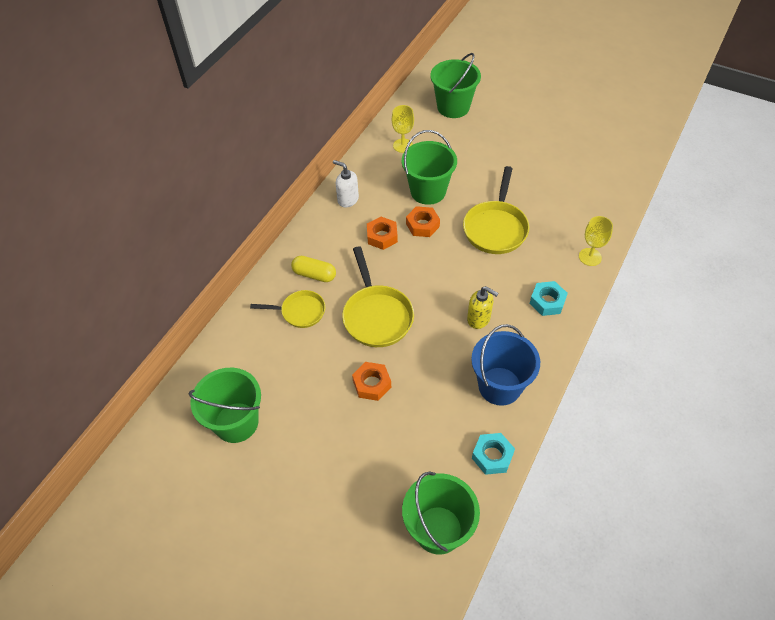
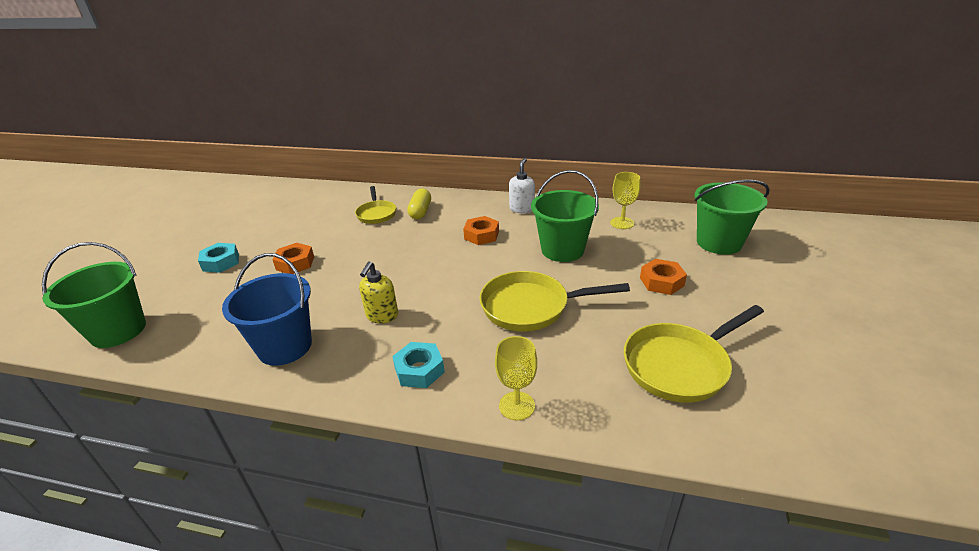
camera: 75 degrees right, 20 degrees down
green bucket [188,368,261,443] -> none
yellow pan [342,246,414,347] -> yellow pan moved to [624,305,764,403]
orange nut [406,206,440,237] -> orange nut moved to [640,259,687,295]
turquoise nut [472,433,515,475] -> turquoise nut moved to [198,243,239,273]

